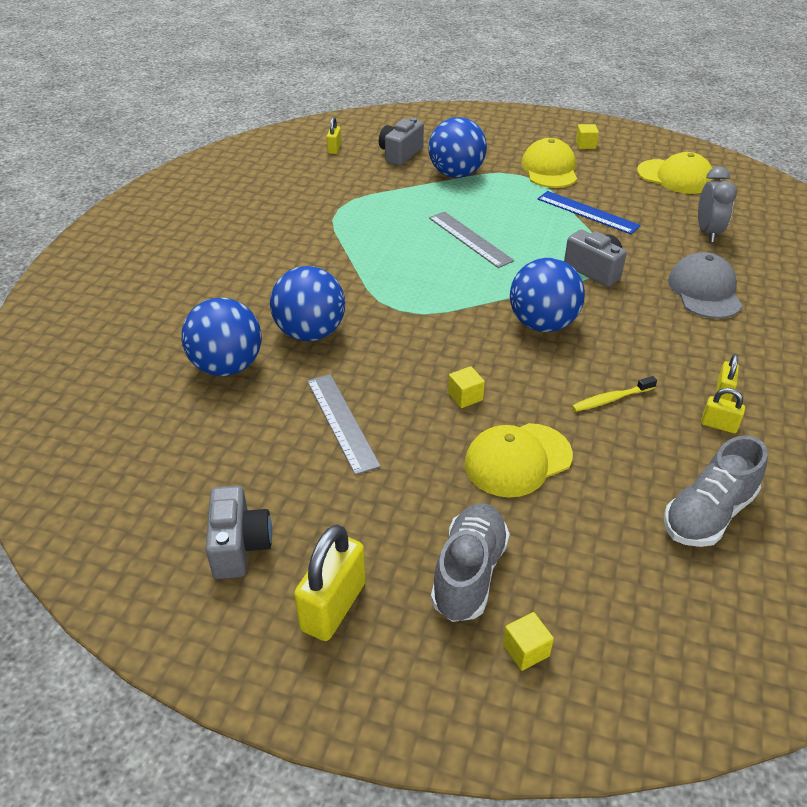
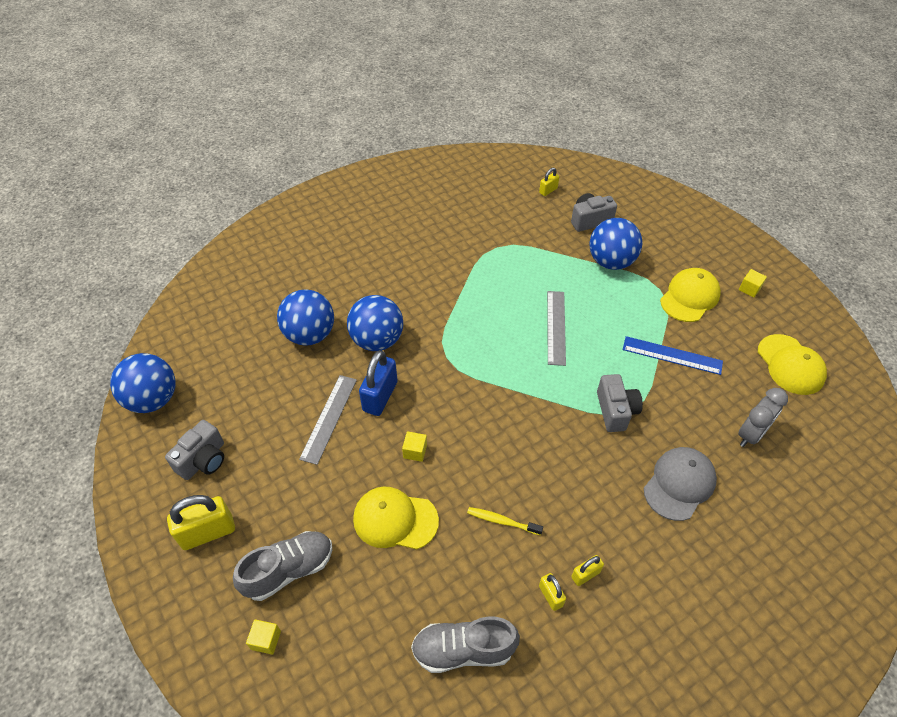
camera: 40 degrees right, 10 degrees up
blue ball [510,258,585,332] -> blue ball moved to [110,353,175,413]
blue ruler [537,191,641,234] -> blue ruler turned 60 degrees counterclockwise [623,336,723,375]
none -> blue padlock [359,350,398,416]

